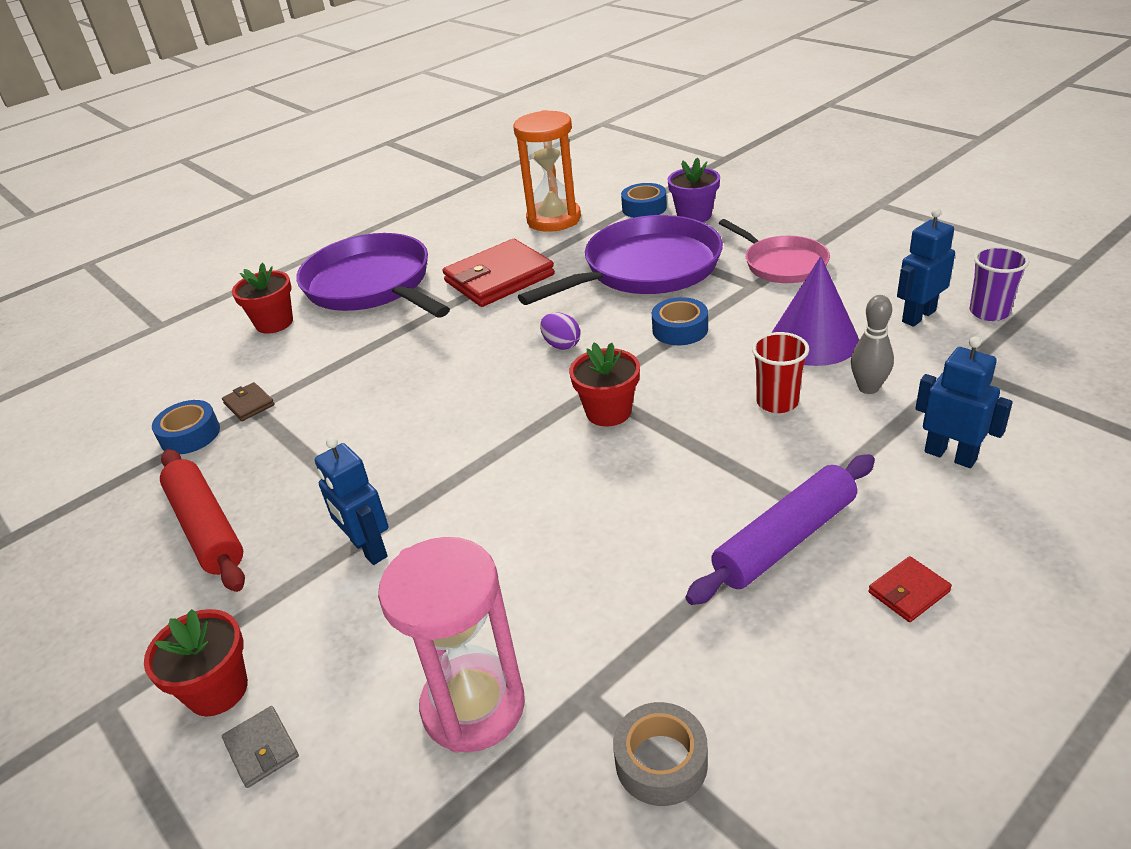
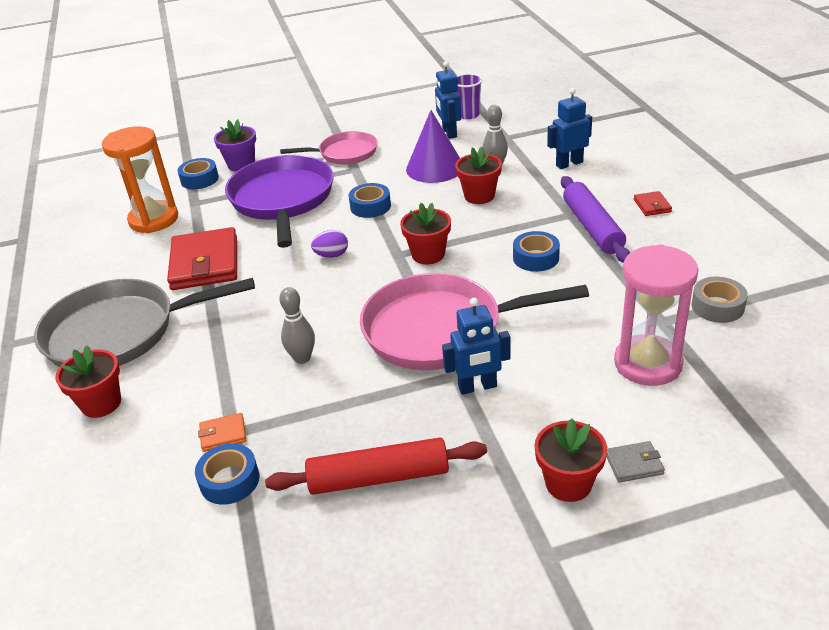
camera: 65 degrees left, 0 degrees up
brown wallet [222,382,275,421] -> orange wallet [198,413,246,452]
purple pan [296,233,450,318] -> grey pan [34,278,255,367]
red cup [752,332,809,413] -> red flower pot [455,146,502,204]
none -> grey bowling pin [279,287,315,364]
none -> pink pan [360,273,589,370]
none -> blue tape [513,231,560,272]

